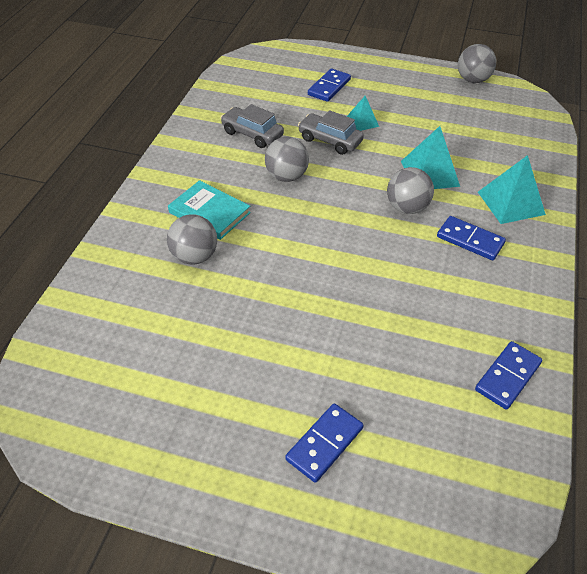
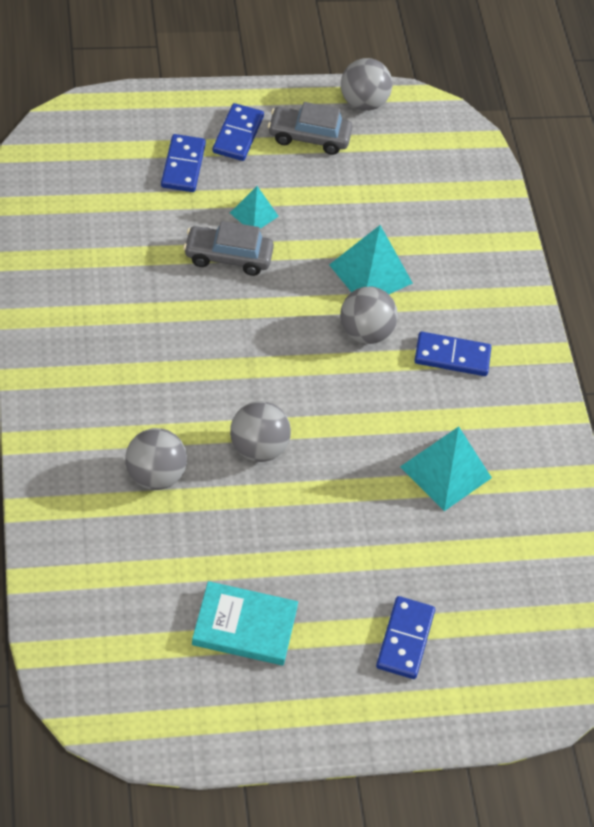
camera: 30 degrees left, 5 degrees up
turquoise book [168,180,251,240] -> turquoise book moved to [192,581,298,666]
grey car [220,104,284,148] -> grey car moved to [268,102,352,155]
grey ball [265,137,309,182] -> grey ball moved to [230,401,291,462]
blue domino [475,341,542,410] -> blue domino moved to [212,103,264,161]
turquoise pyramid [478,155,546,224] -> turquoise pyramid moved to [400,427,492,511]

